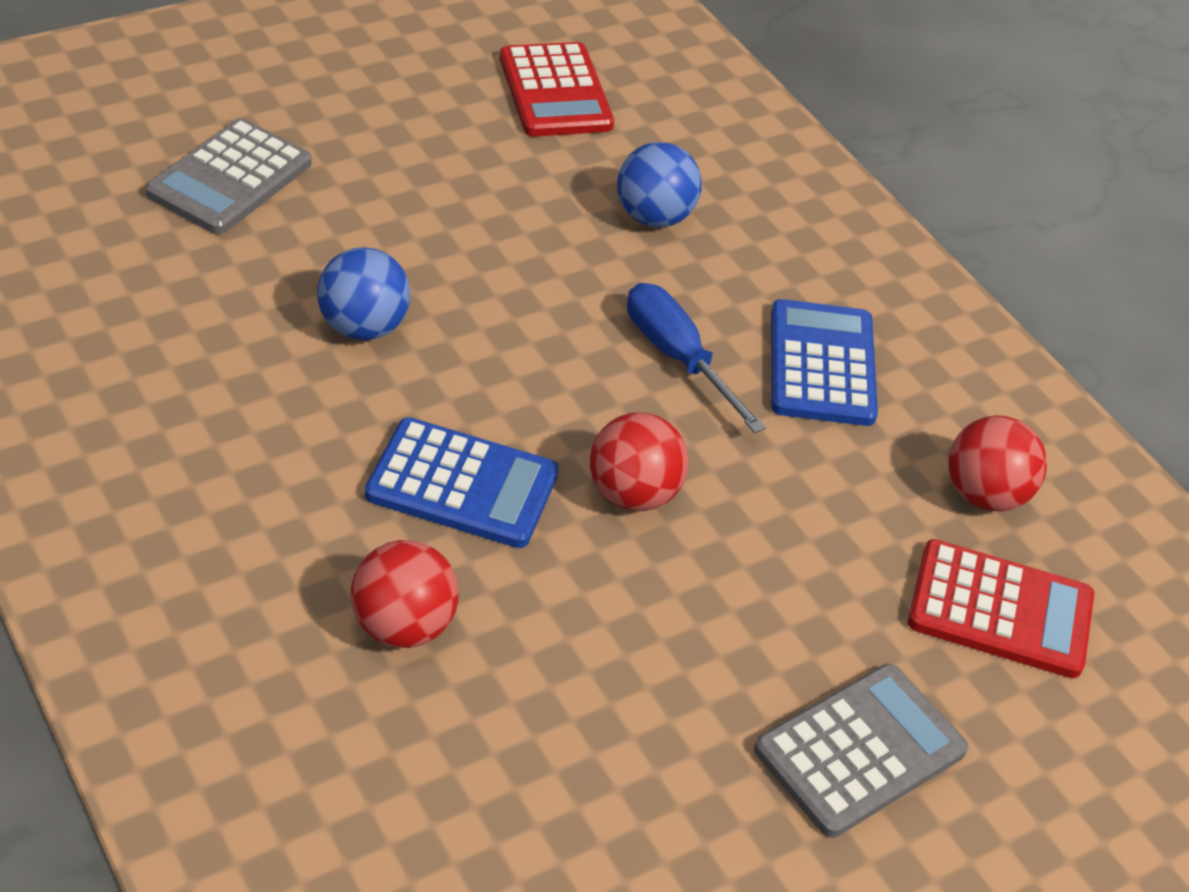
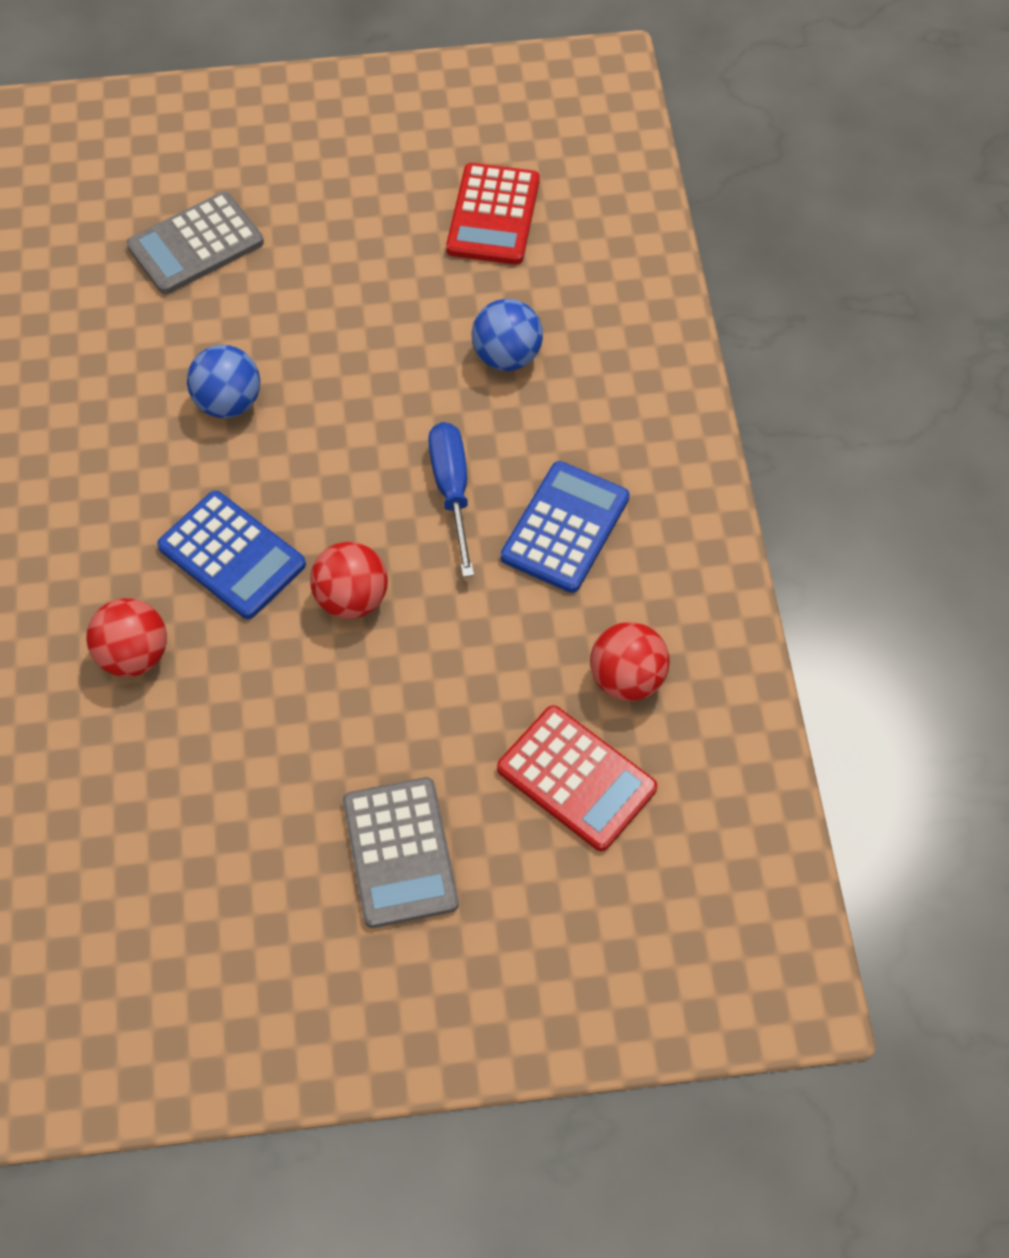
camera: 30 degrees right, 15 degrees up
grey calculator [754,664,968,838] -> grey calculator turned 90 degrees clockwise [343,777,459,928]

